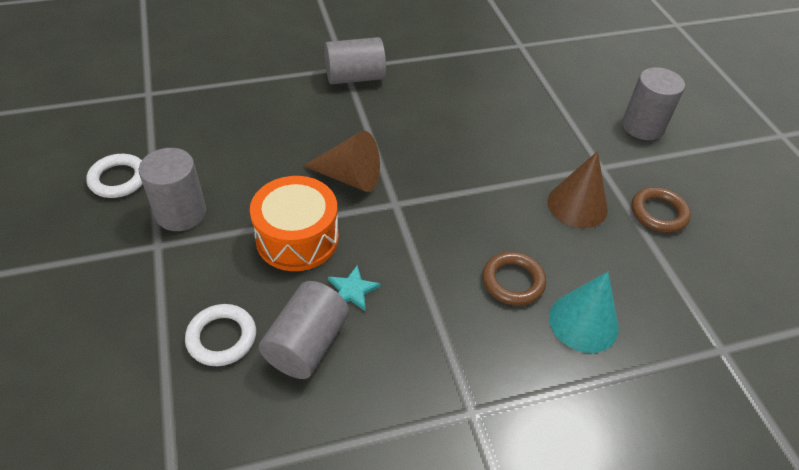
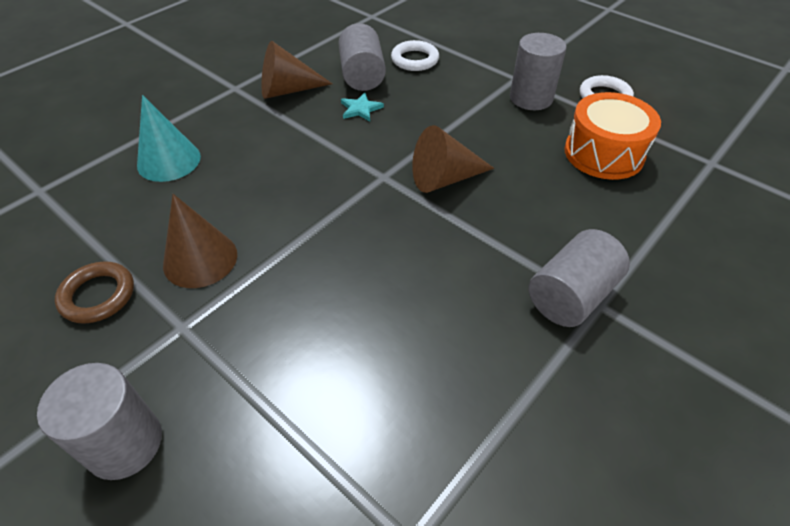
camera: 150 degrees right, 0 degrees up
orange drum [250,176,339,271] -> orange drum moved to [564,92,661,180]
brown ring [482,251,546,306] -> none
none -> brown cone [261,41,332,99]

